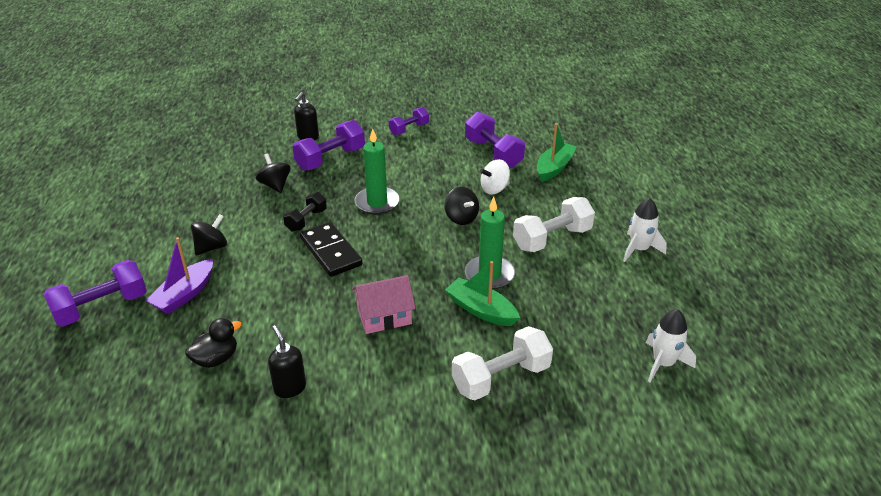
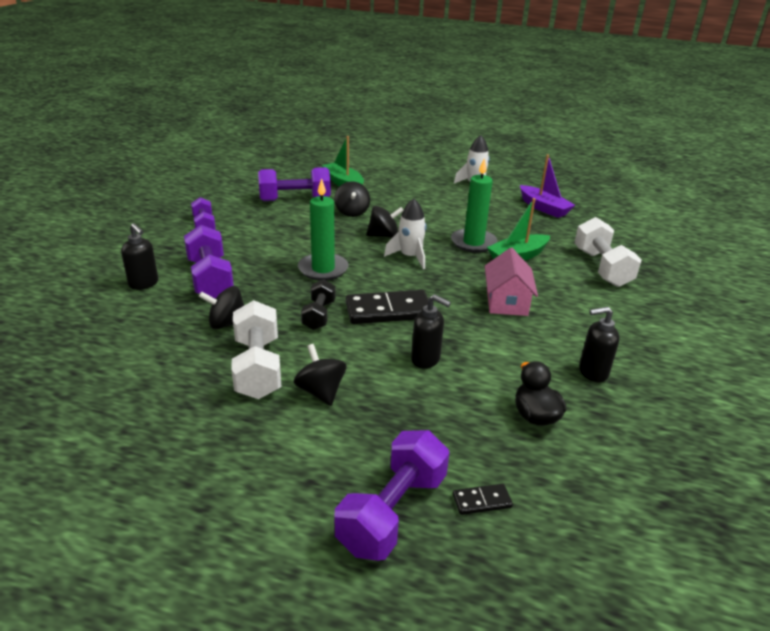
camera: 70 degrees left, 5 degrees down
purple dumbbell [44,260,147,327] -> purple dumbbell turned 45 degrees clockwise [335,430,449,561]
purple boat [146,237,213,314] -> purple boat moved to [520,154,575,218]
black dumbbell [283,192,327,232] -> black dumbbell turned 45 degrees clockwise [301,279,336,330]
white spinning top [480,159,510,194] -> black spinning top [334,181,370,217]
white dumbbell [513,197,595,252] -> white dumbbell moved to [231,300,282,399]
white rocket [646,309,696,382] -> white rocket moved to [384,199,426,269]
none -> black soap dispenser [411,294,451,369]
none -> black domino [453,484,513,515]

